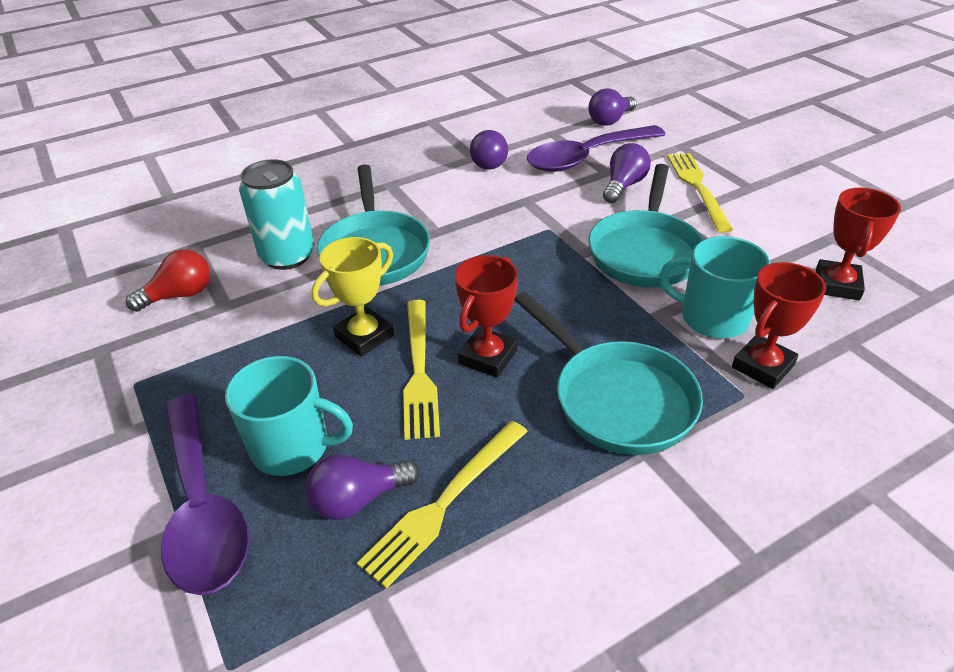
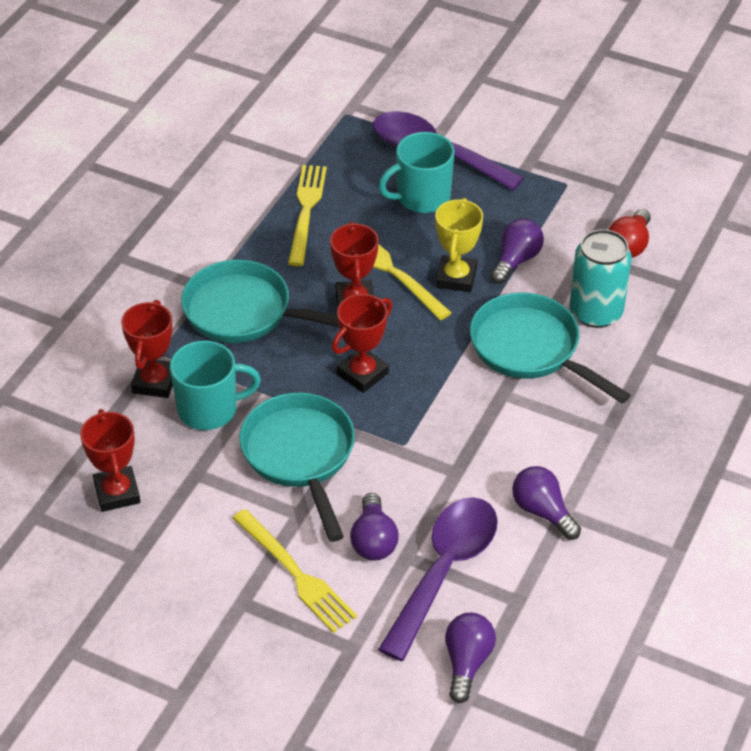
camera: 145 degrees right, 5 degrees up
purple light bulb [305,455,419,520] -> purple light bulb moved to [491,219,544,284]
none -> red trophy [332,294,392,393]

